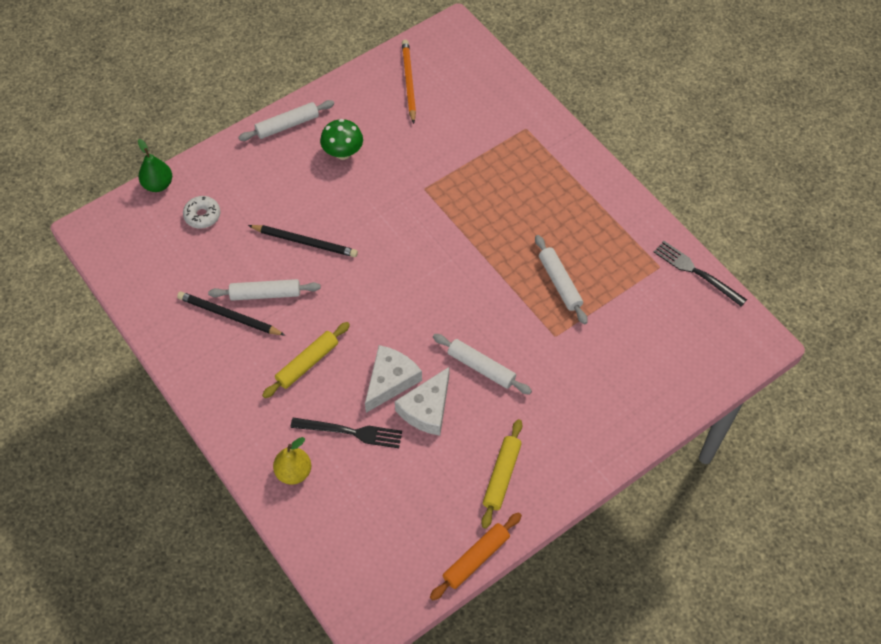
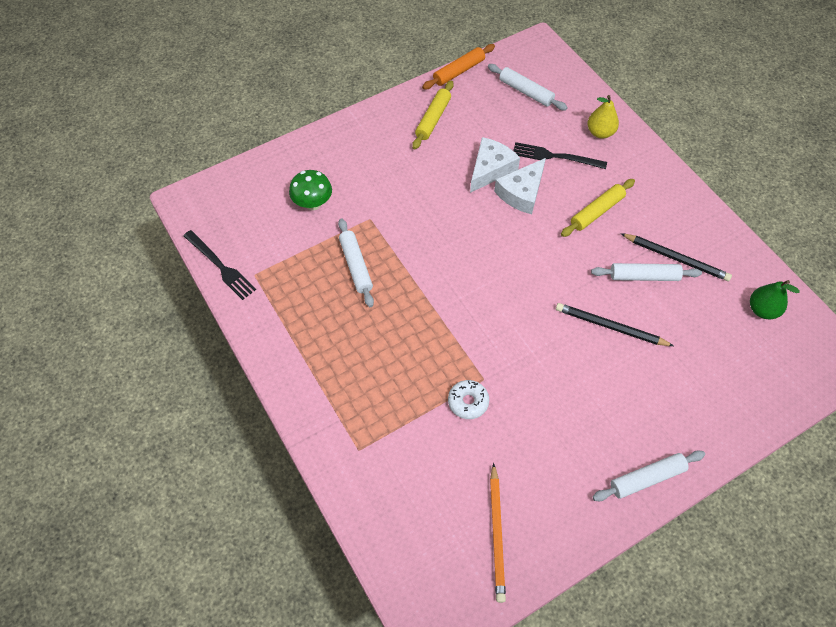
camera: 175 degrees left, 0 degrees up
green pear [138,139,172,192] -> green pear moved to [750,280,800,319]
white donut [183,196,220,229] -> white donut moved to [448,380,489,419]
green mushroom [320,119,363,160] -> green mushroom moved to [289,170,332,210]
white rolling pin [433,334,532,395] -> white rolling pin moved to [488,64,568,110]

